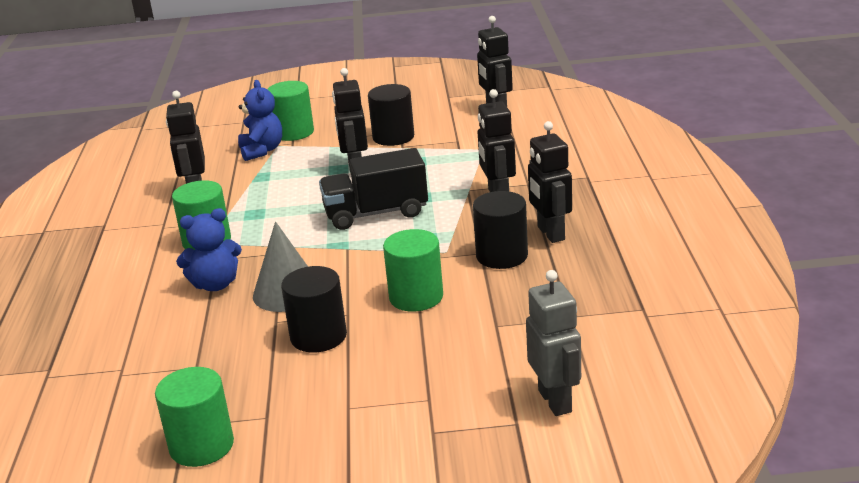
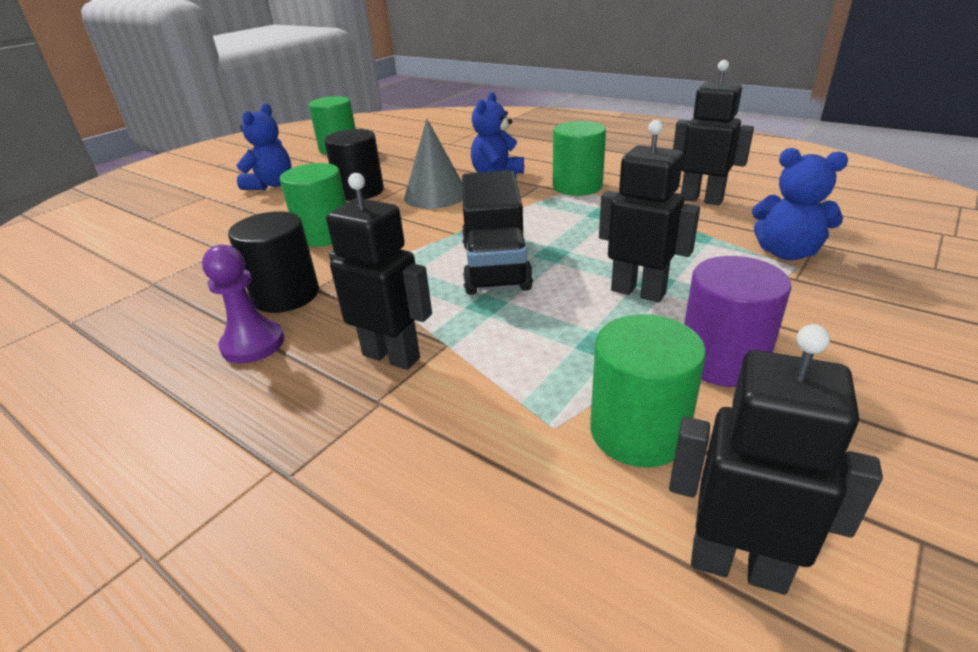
camera: 130 degrees right, 5 degrees up
green cylinder [267,81,314,141] -> green cylinder moved to [590,314,706,467]
black truck [319,148,428,230] -> black truck turned 150 degrees clockwise [462,170,533,295]
black cylinder [368,84,414,146] -> purple cylinder [684,256,791,387]
grey robot [526,270,581,416] -> none
black robot [528,121,572,243] -> purple pawn [202,245,284,364]
none -> blue teddy bear [236,104,291,190]

